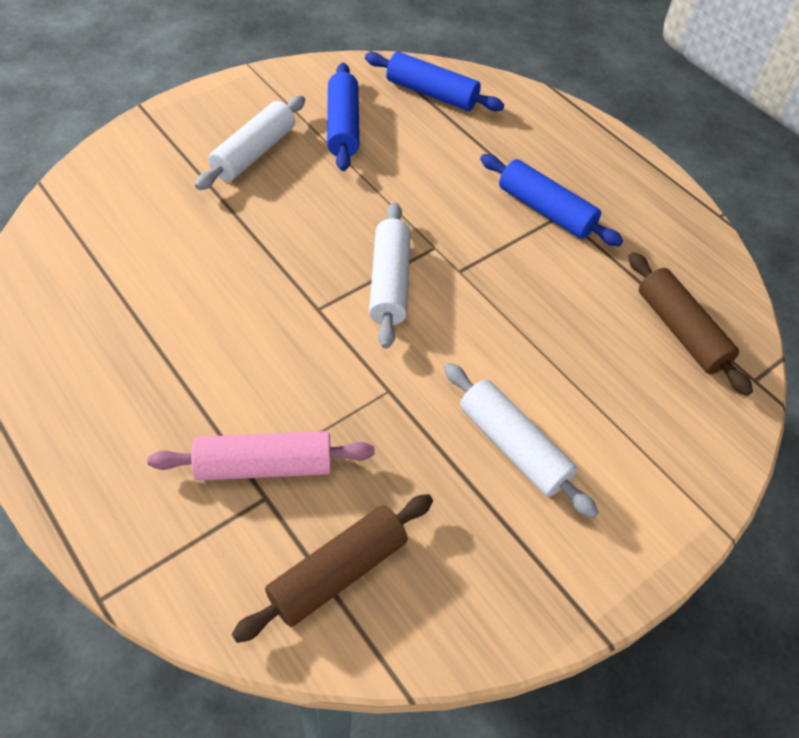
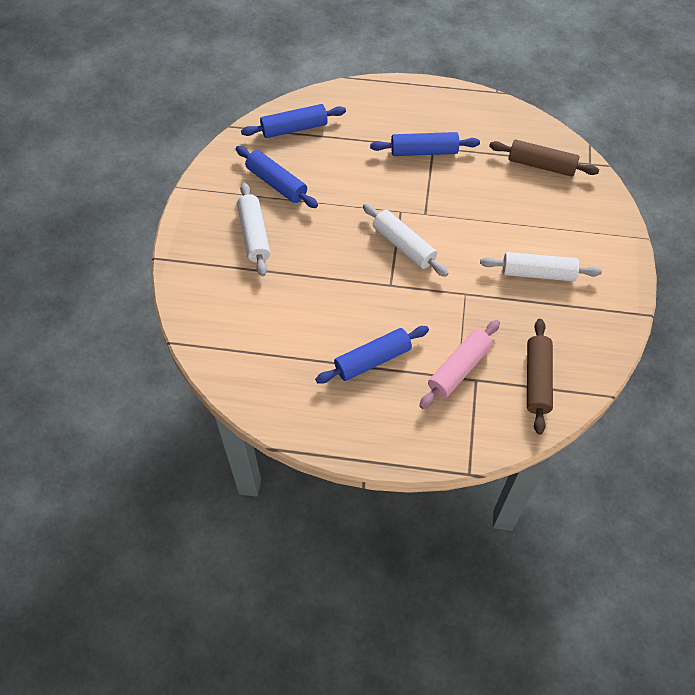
camera: 40 degrees left, 5 degrees up
none -> blue rolling pin [315,326,429,384]

